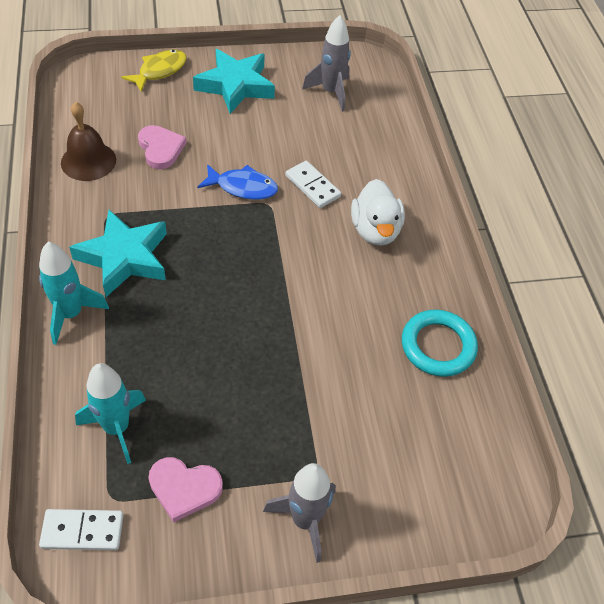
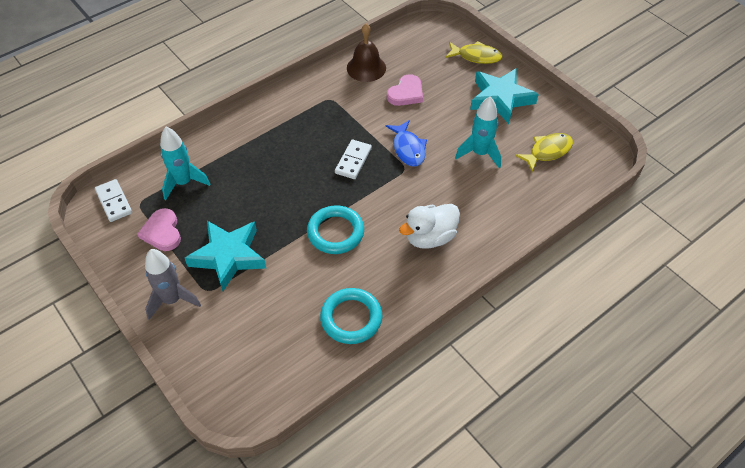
camera: 65 degrees right, 0 degrees up
turquoise rocket [39,242,109,345] -> turquoise rocket moved to [455,97,501,168]
turquoise star [69,210,167,297] -> turquoise star moved to [185,221,266,291]
white domino [285,161,341,208] -> white domino moved to [335,140,372,179]
grey rocket [302,15,351,112] -> yellow fish [515,133,573,172]
none -> turquoise ring [307,206,364,254]

